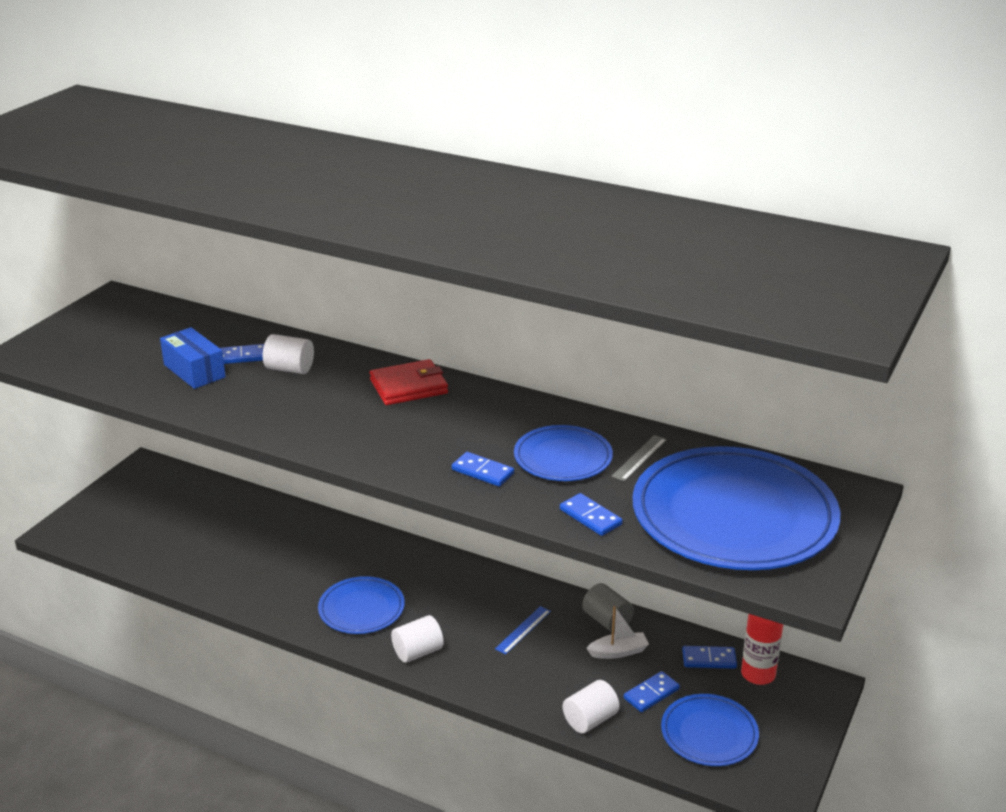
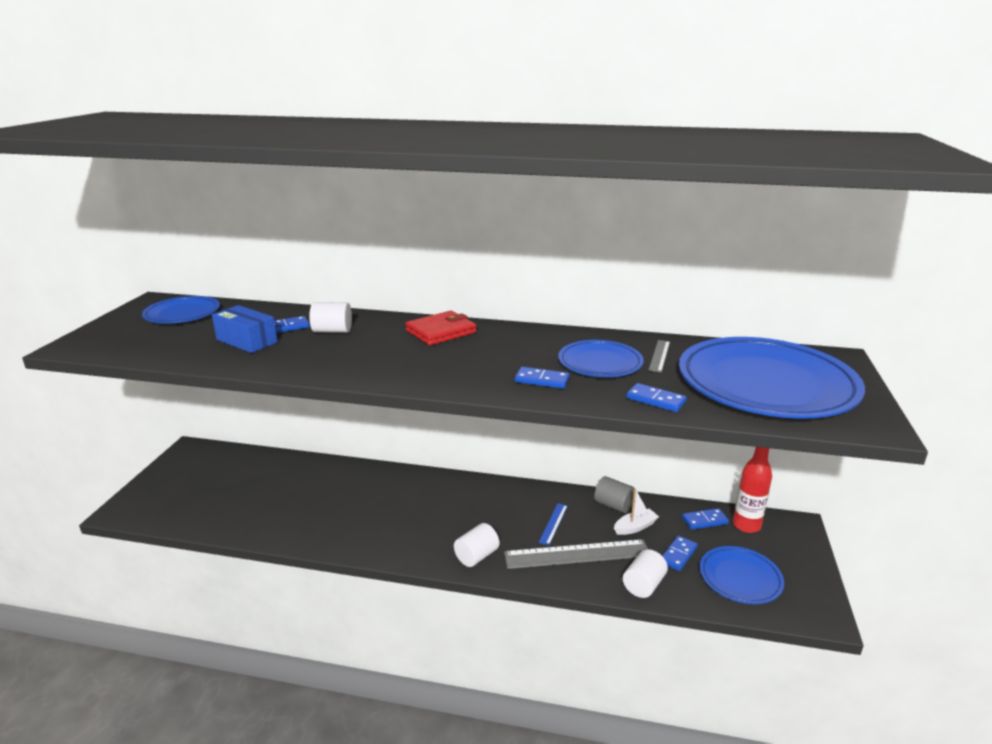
camera: 15 degrees left, 5 degrees down
blue plate [318,576,405,634] -> blue plate moved to [142,296,220,323]
none -> grey ruler [504,539,648,569]

